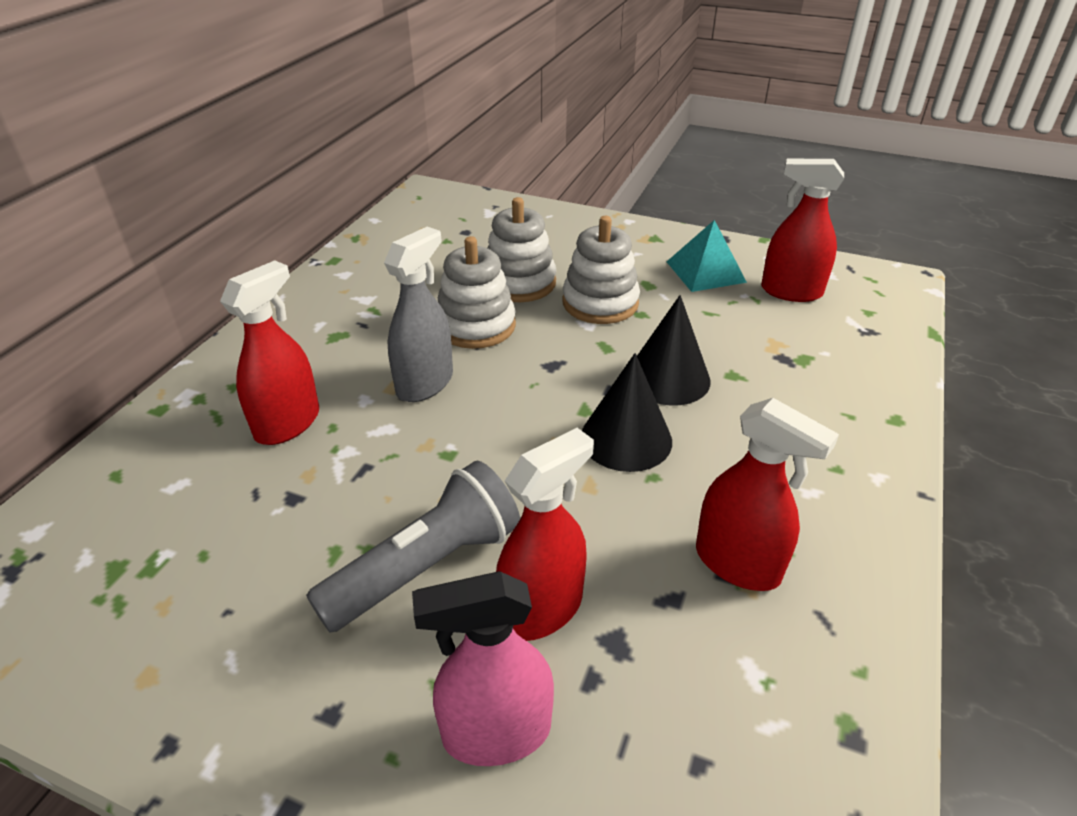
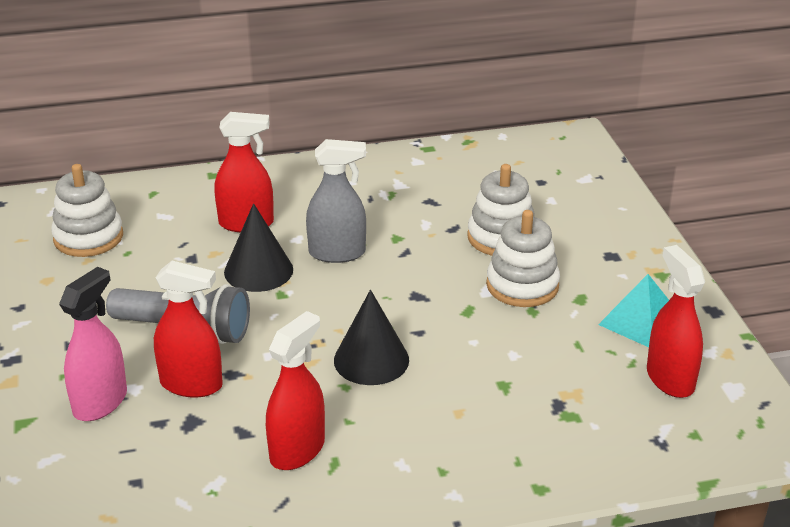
camera: 55 degrees right, 5 degrees down
pink spray bottle [412,571,554,766] -> pink spray bottle turned 75 degrees clockwise [59,267,127,421]
white stacking toy [438,236,516,349] -> white stacking toy moved to [51,164,123,257]
black cone [637,295,711,406] -> black cone moved to [224,203,293,292]
red spray bottle [696,398,839,591] -> red spray bottle turned 150 degrees counterclockwise [266,311,325,470]

